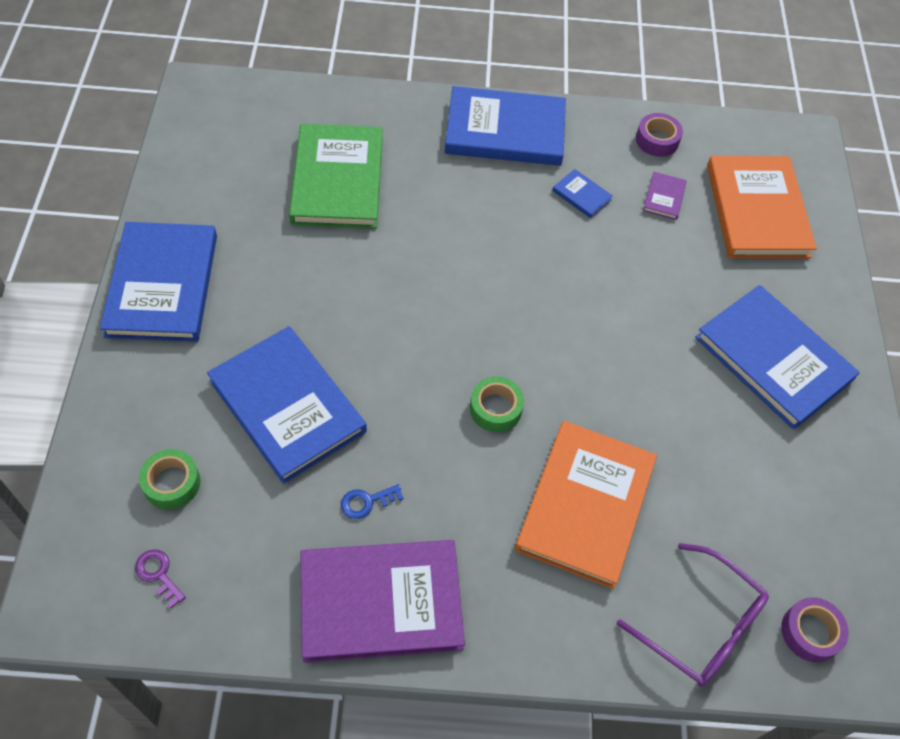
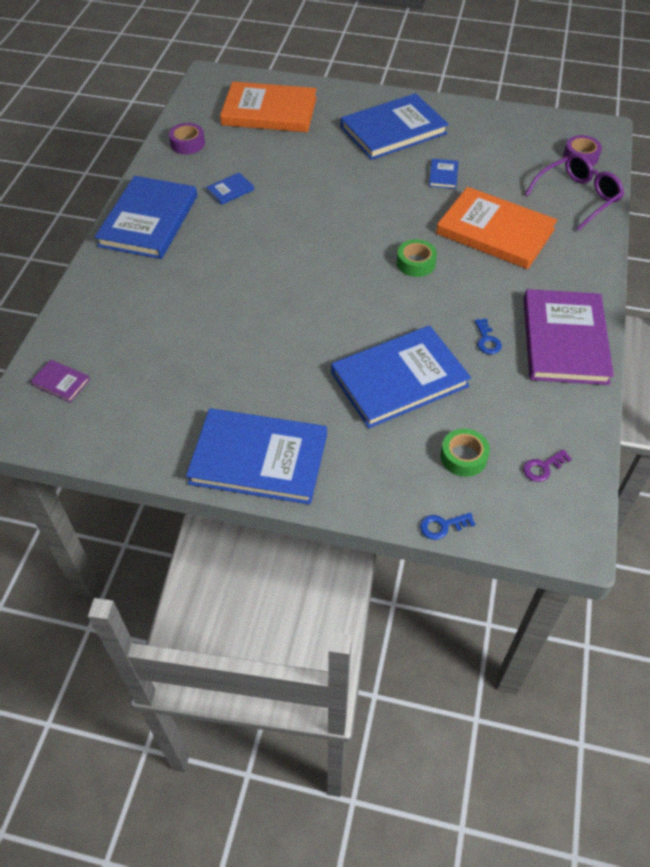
camera: 75 degrees left, 5 degrees down
green book [289,124,383,229] -> none
purple book [643,172,687,220] -> purple book moved to [30,360,90,402]
none -> blue key [420,513,475,540]
none -> blue book [429,159,459,189]

